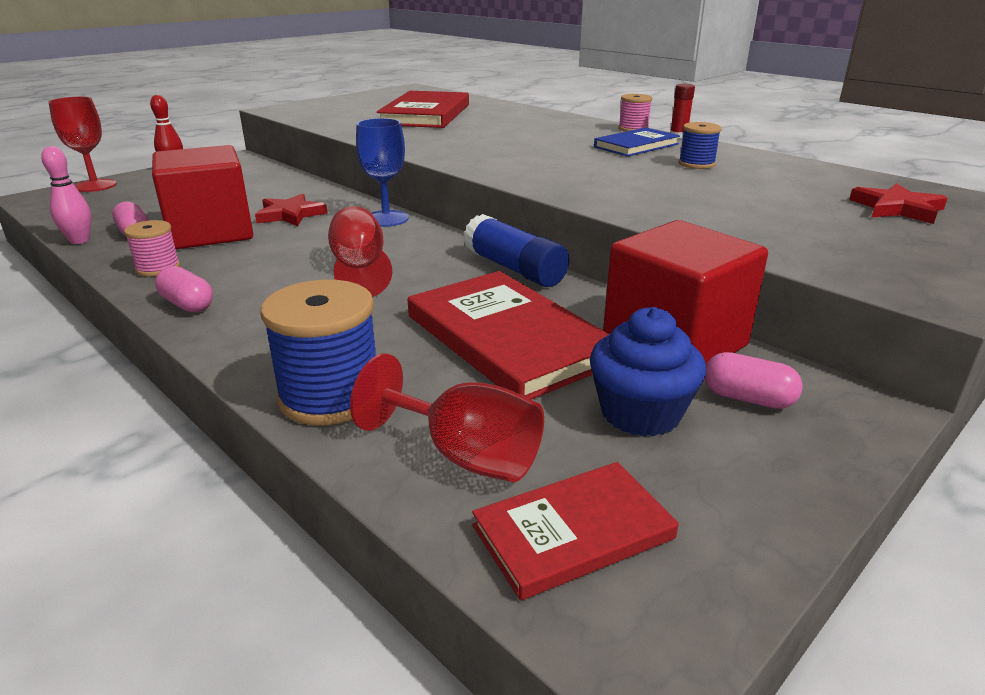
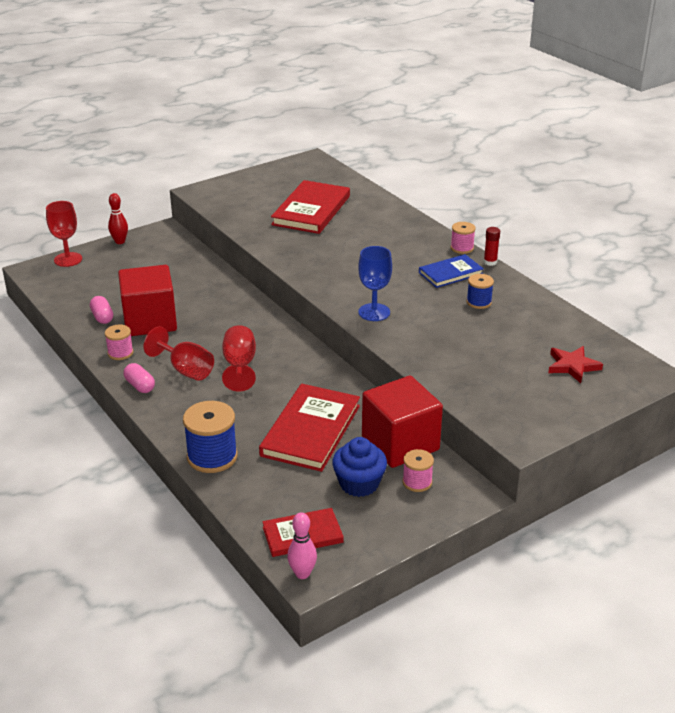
camera: 10 degrees right, 5 degrees up
pink bowling pin [41,146,91,244] -> pink bowling pin moved to [287,512,317,579]
red star [255,194,327,226] -> none
red goblet [350,353,544,482] -> red goblet moved to [143,327,214,381]
blue goblet [356,118,409,227] -> blue goblet moved to [358,246,392,321]
red book [408,271,609,399] -> red book turned 45 degrees clockwise [259,384,360,472]
blue glue stick [463,214,569,287] -> none
pink capsule [705,352,803,409] -> pink spool [402,449,434,492]

